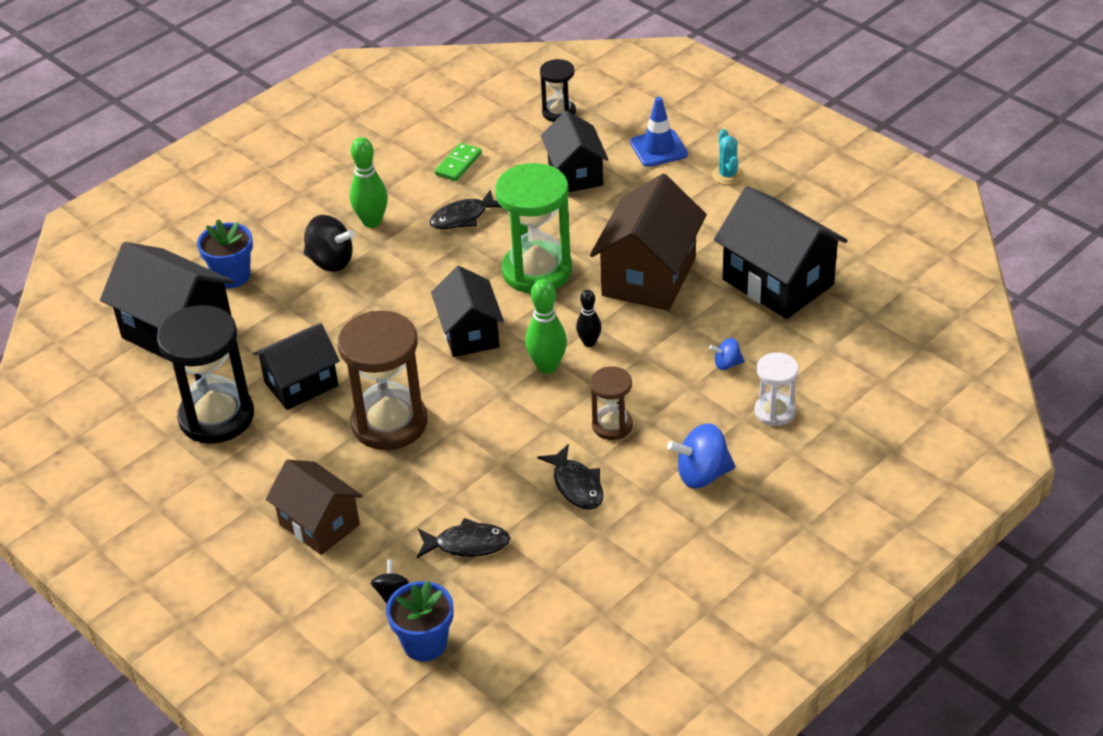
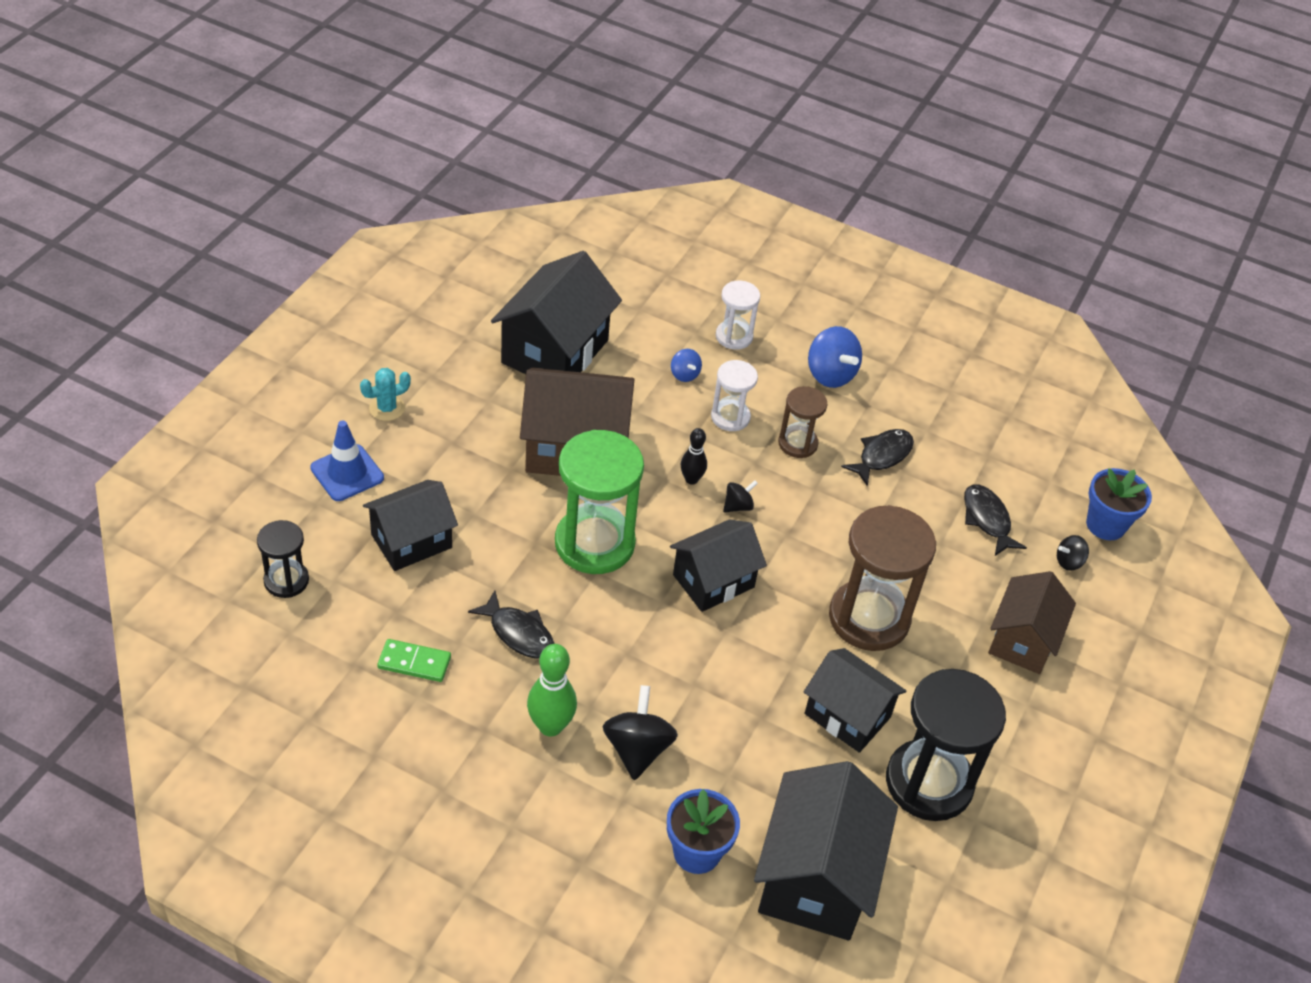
camera: 115 degrees left, 5 degrees up
green bowling pin [525,279,567,374] -> black spinning top [723,480,758,512]
none -> white hourglass [711,360,758,431]

